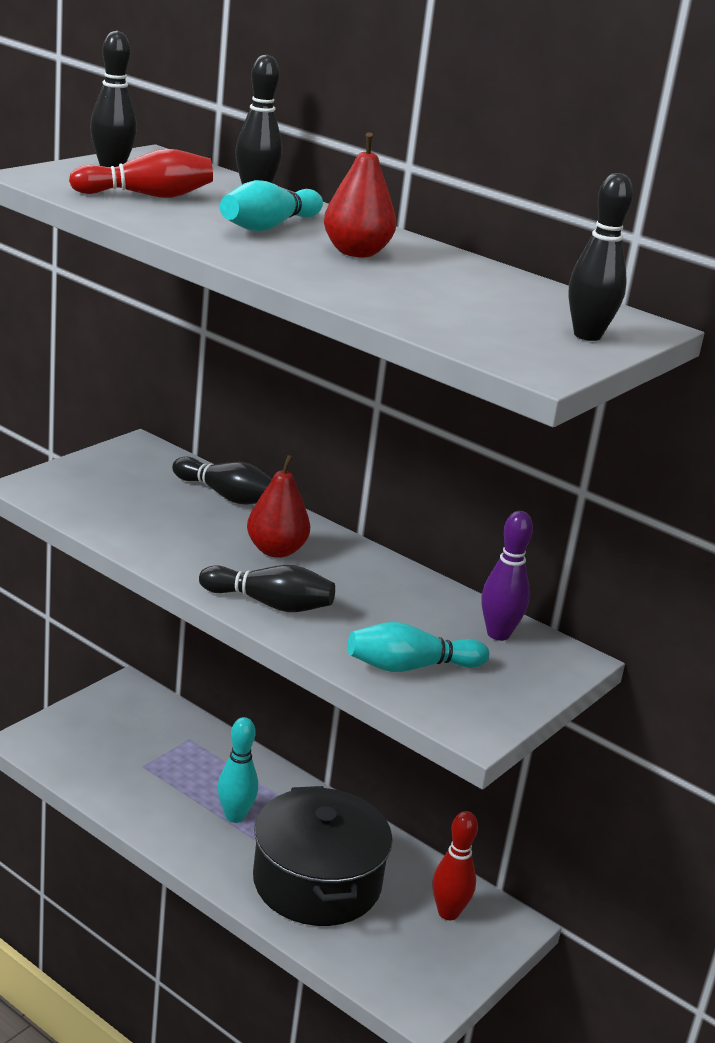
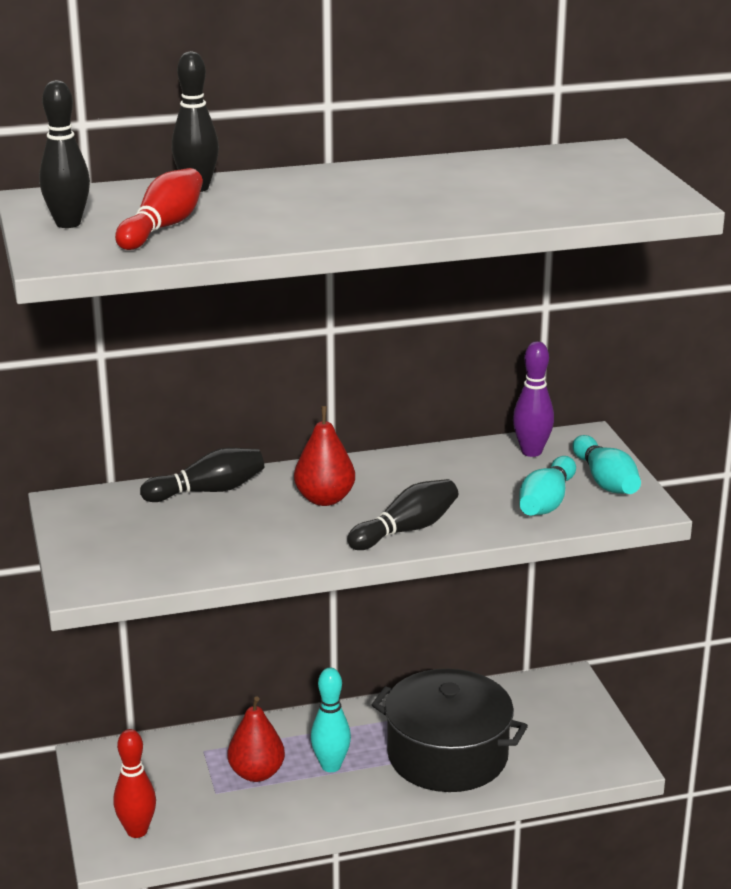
camera: 50 degrees left, 0 degrees up
turquoise bowling pin [220,180,323,231] -> turquoise bowling pin moved to [572,435,641,494]
red pear [324,132,396,257] -> red pear moved to [228,696,285,782]
red bowling pin [432,811,478,920] -> red bowling pin moved to [113,729,156,838]
black bowling pin [568,173,633,341] -> none

